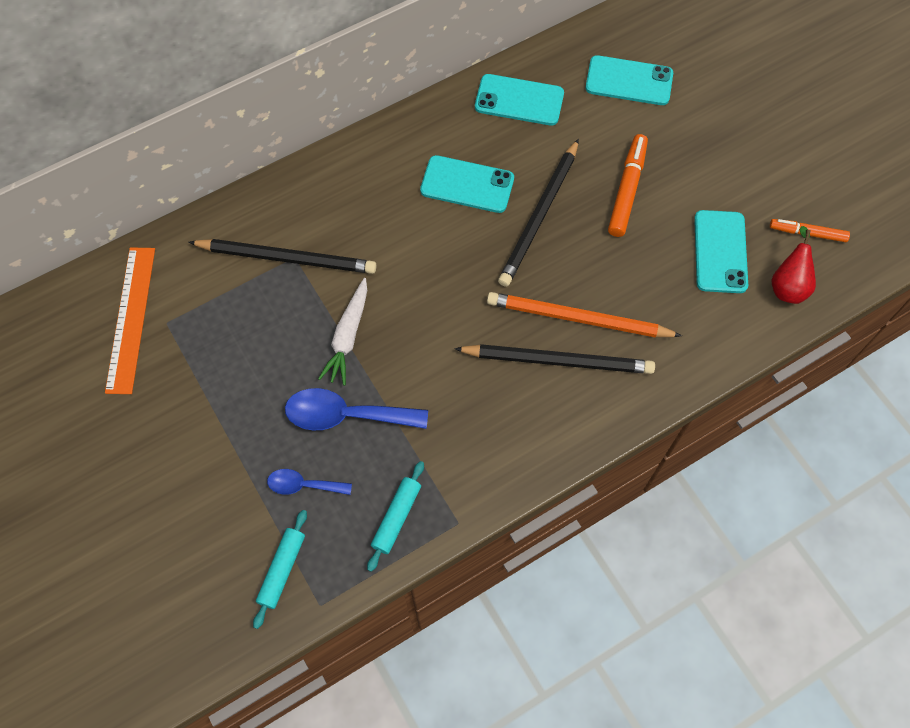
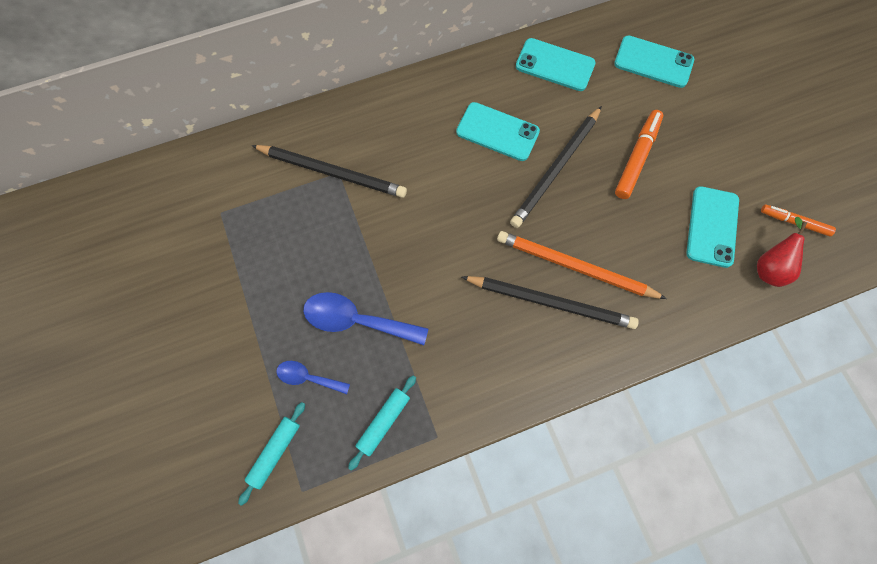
camera: 10 degrees right, 5 degrees up
orange ruler [105,247,155,394] -> none
white carrot [318,278,367,386] -> none

